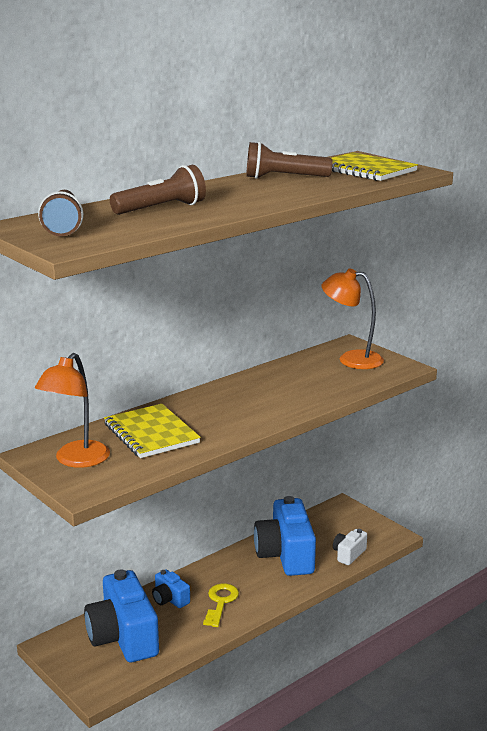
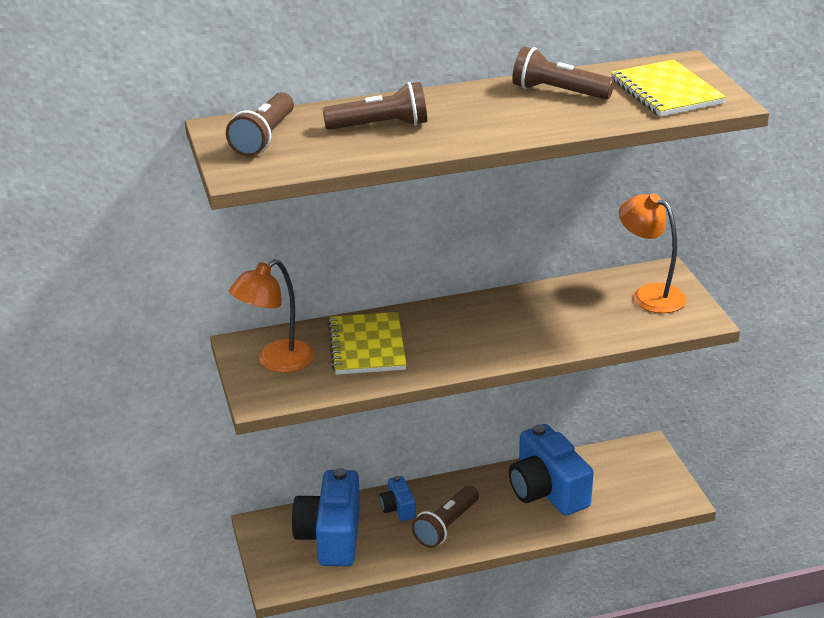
camera: 25 degrees right, 10 degrees up
yellow key [203,583,239,627] -> brown flashlight [412,485,479,548]
blue camera [254,496,316,576] -> blue camera turned 45 degrees counterclockwise [509,424,593,516]
white camera [333,529,367,565] -> none

